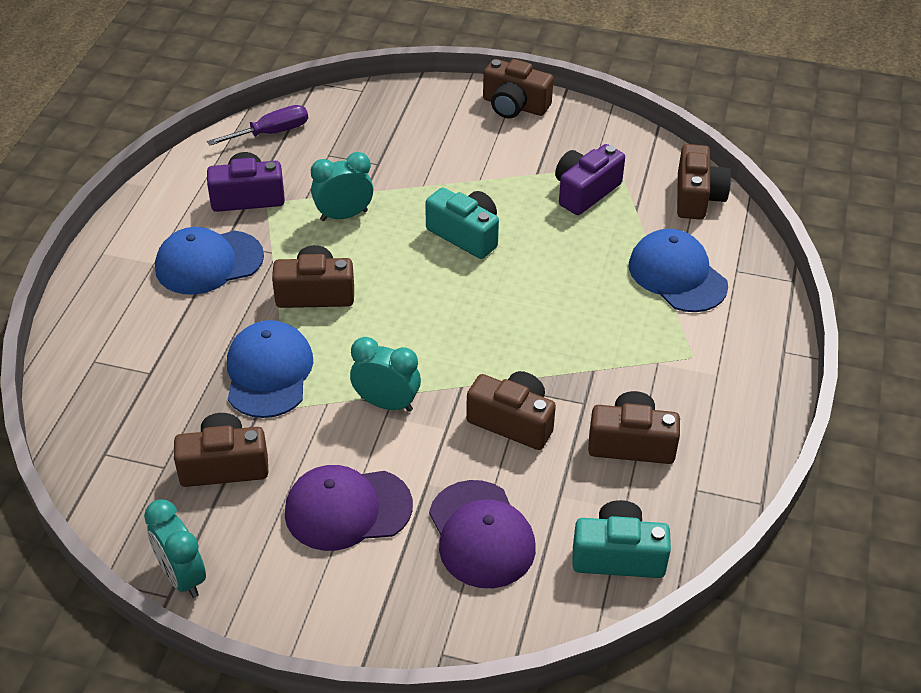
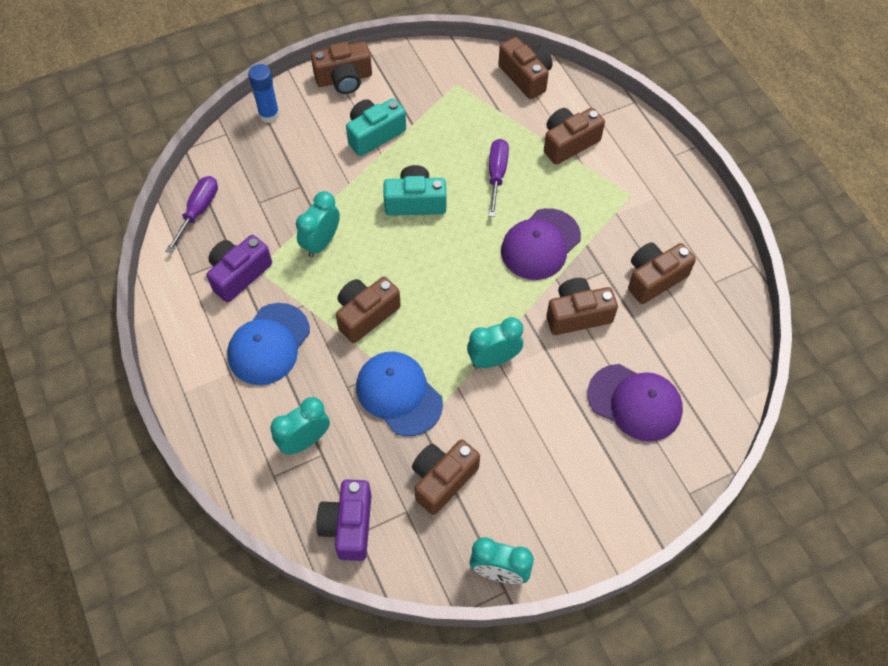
camera: 40 degrees left, 15 degrees up
purple cap [285,465,413,551] -> purple cap moved to [501,208,581,280]
purple camera [555,144,625,215] -> purple camera moved to [316,479,372,561]
turquoise camera [572,500,671,578] -> turquoise camera moved to [346,98,406,156]
blue cap [629,229,728,312] -> brown camera [544,108,605,165]
none -> blue glue stick [248,64,280,123]
none -> turquoise clock [271,397,330,455]
none -> purple screwdriver [489,139,509,217]

